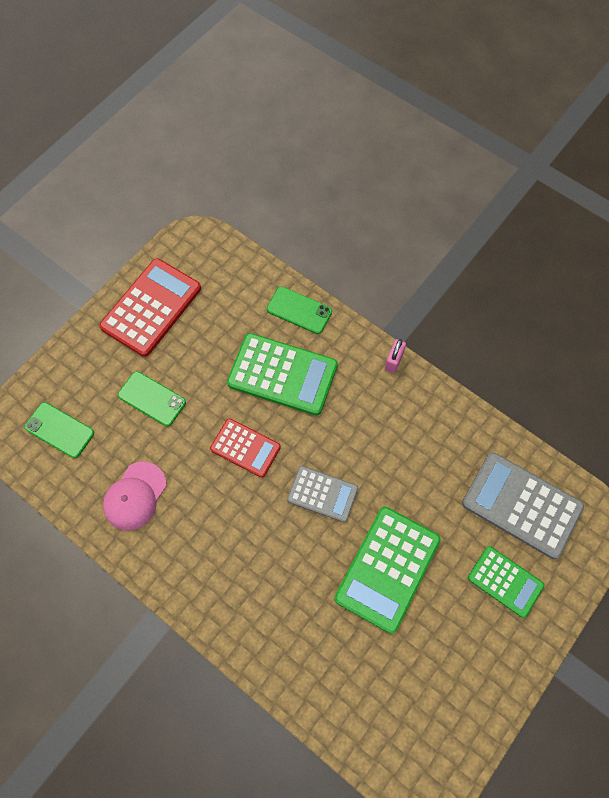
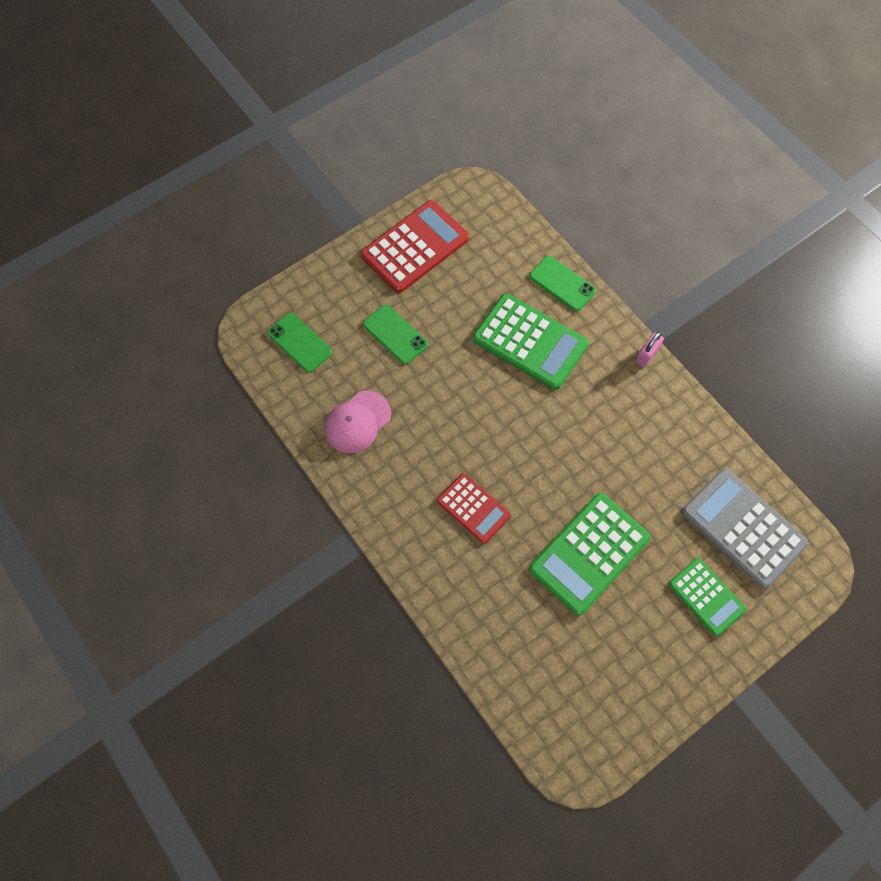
camera: 15 degrees right, 0 degrees up
red calculator [210,418,281,478] -> red calculator moved to [437,473,511,544]
grey calculator [287,466,358,523] -> none

